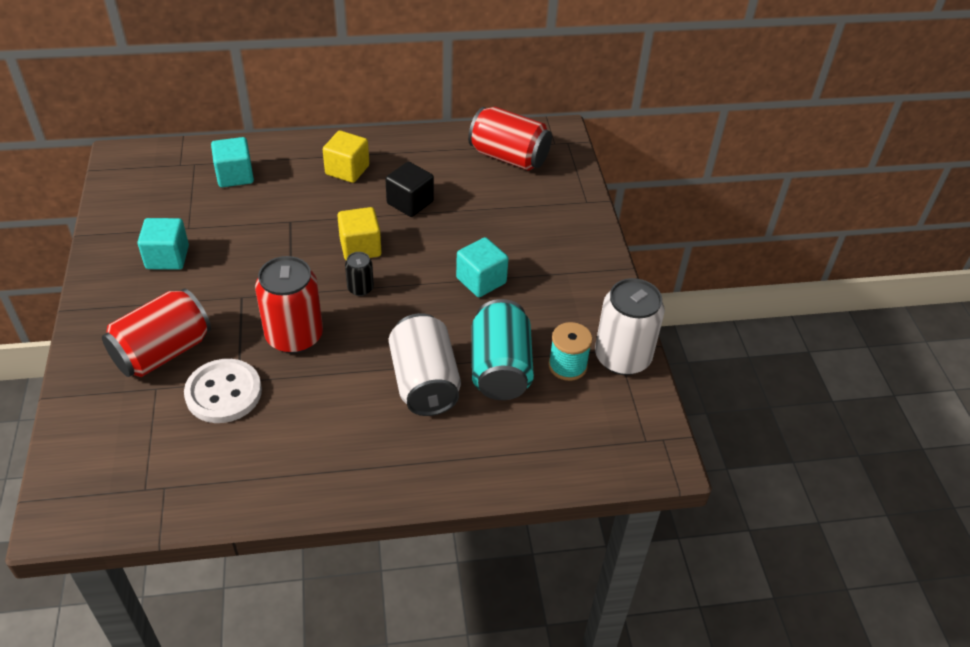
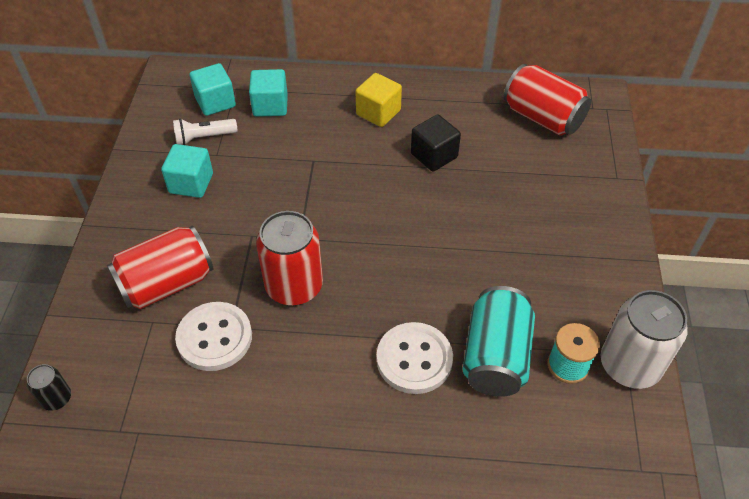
camera: 15 degrees right, 5 degrees up
yellow cube [337,207,382,260] -> none
black can [345,252,374,296] -> black can moved to [27,364,71,411]
white can [389,313,461,416] -> white button [377,322,453,394]
turquoise cube [456,237,508,297] -> turquoise cube moved to [189,63,236,116]
none -> white flashlight [173,119,237,145]

